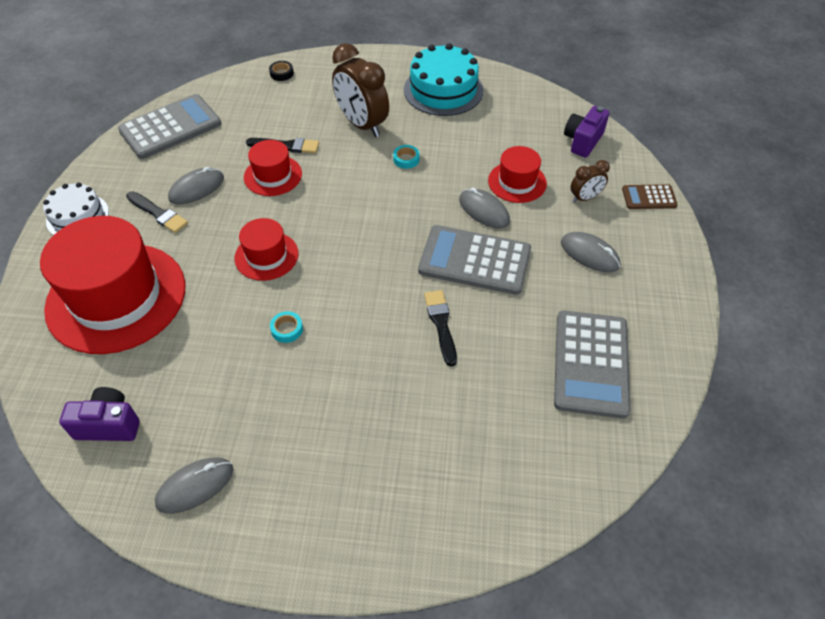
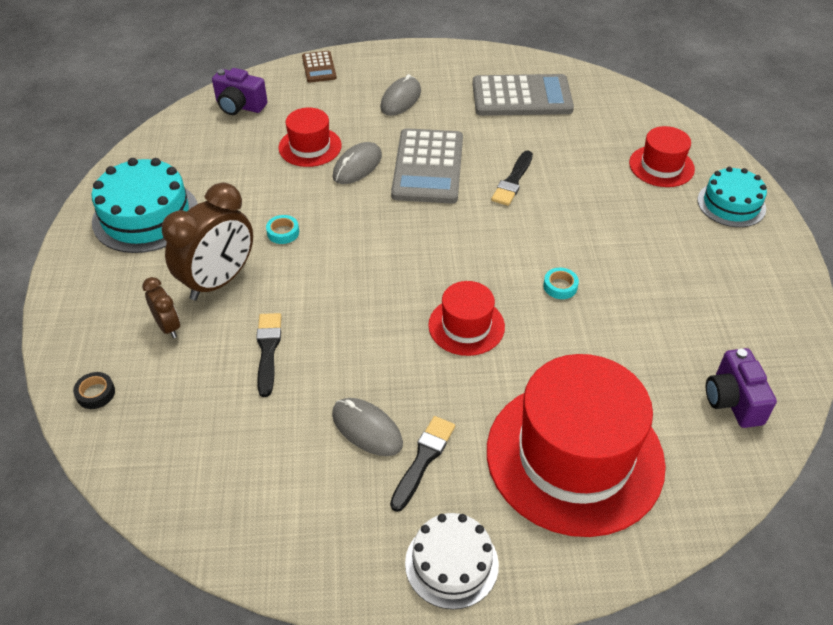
camera: 100 degrees left, 5 degrees down
grey calculator [118,94,221,159] -> none
grey mouse [155,458,233,514] -> none
red hat [244,140,302,196] -> red hat moved to [629,126,695,187]
black brush [424,290,457,366] -> black brush turned 45 degrees counterclockwise [491,150,533,206]
brown clock [571,160,610,202] -> brown clock moved to [142,277,180,338]
none -> turquoise cake [697,167,767,227]

